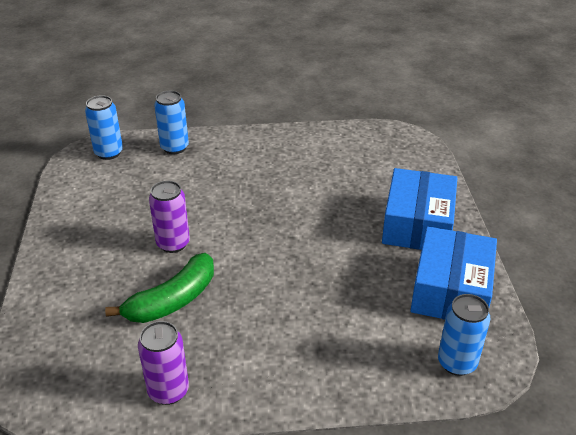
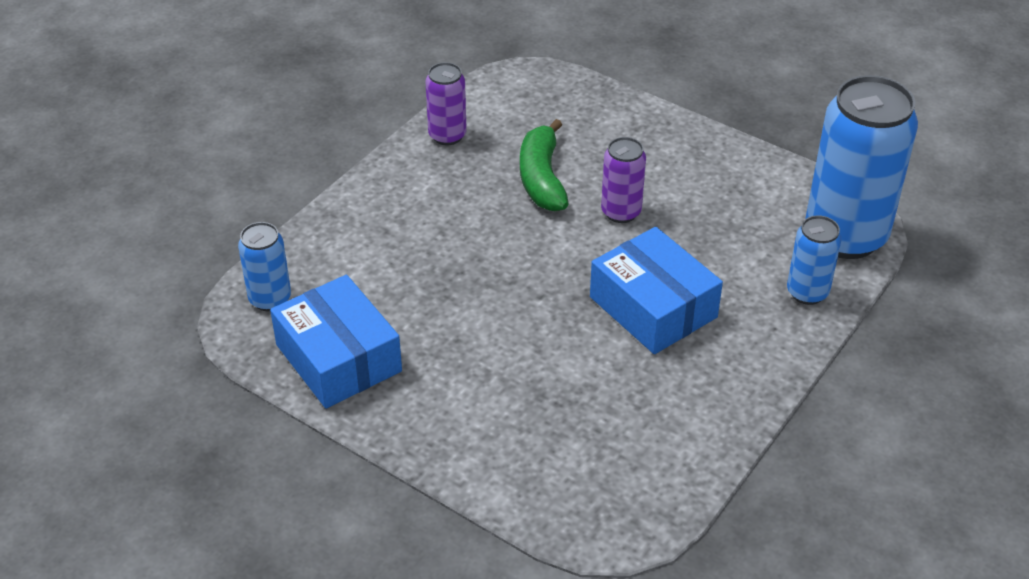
camera: 130 degrees right, 5 degrees up
blue can [85,95,123,160] -> blue can [805,75,918,259], size x2.04
blue box [382,168,457,250] -> blue box moved to [590,227,723,354]

